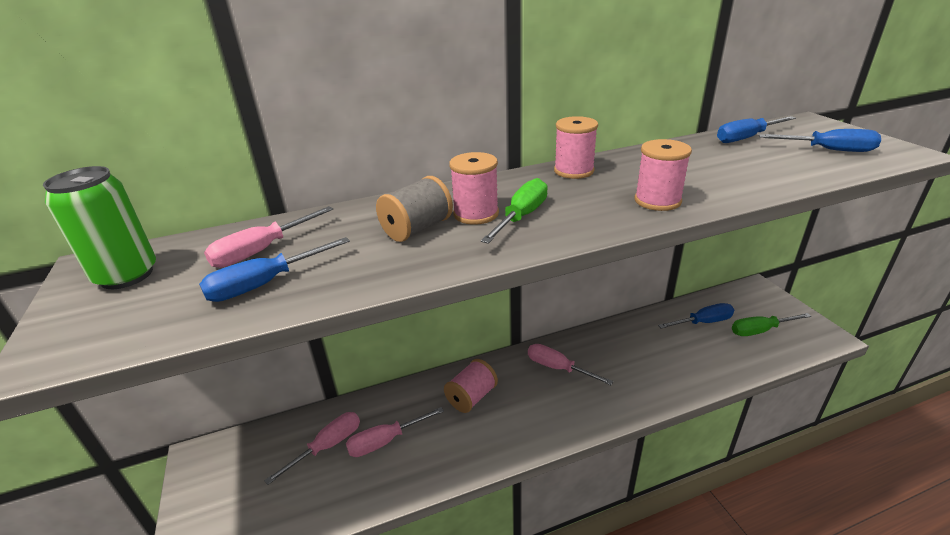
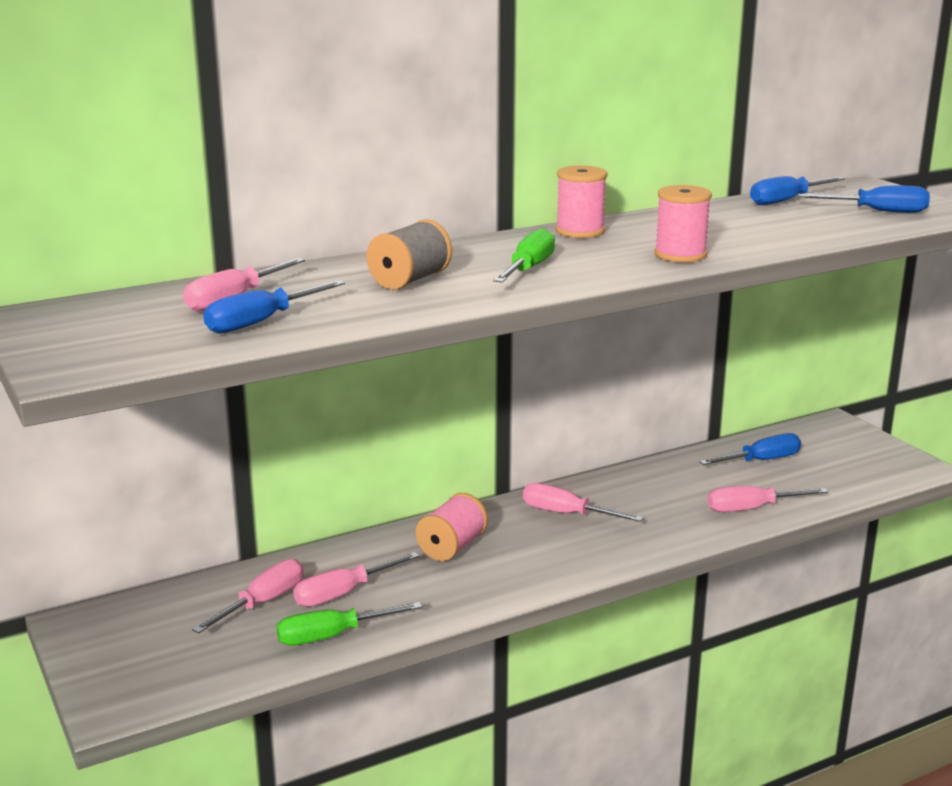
camera: 10 degrees left, 10 degrees down
green can [43,166,156,289] -> none
pink spool [449,152,499,225] -> none
green screwdriver [732,313,811,336] -> green screwdriver moved to [276,602,422,645]
none -> pink screwdriver [708,486,828,512]

